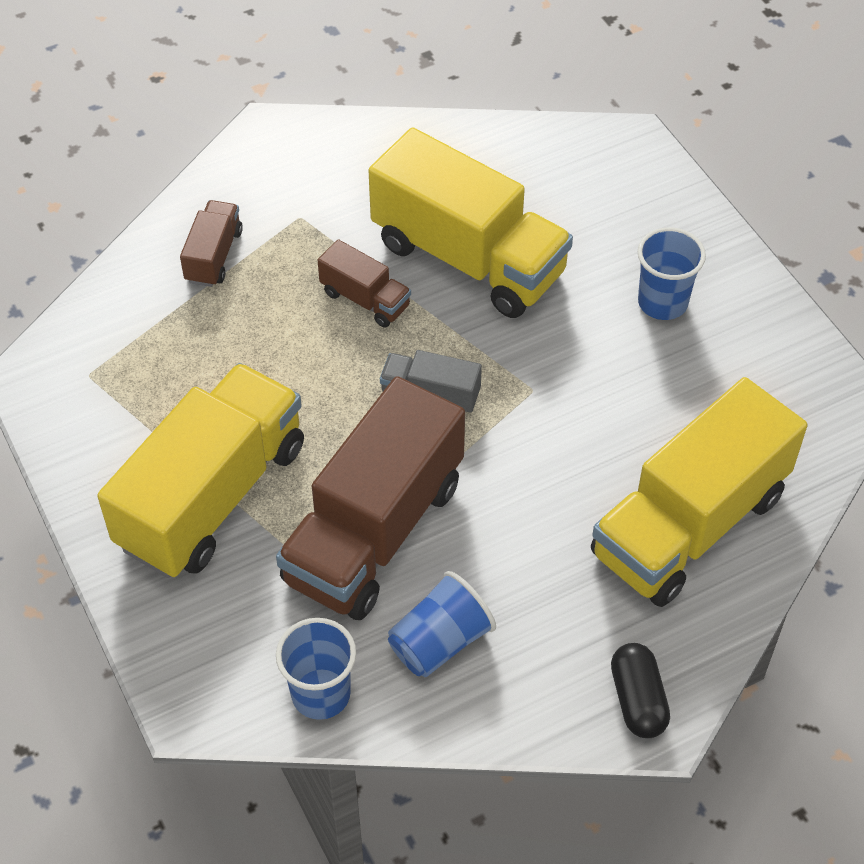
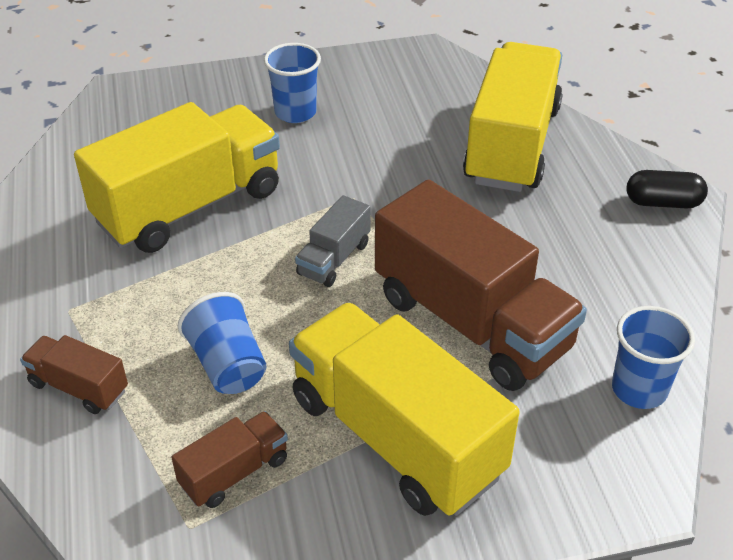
camera: 75 degrees left, 10 degrees down
brown truck [318,239,411,328] -> brown truck moved to [171,411,288,508]
blue cup [388,571,496,677] -> blue cup moved to [178,292,266,394]
yellow truck [591,377,807,607] -> yellow truck turned 135 degrees counterclockwise [463,42,563,192]

